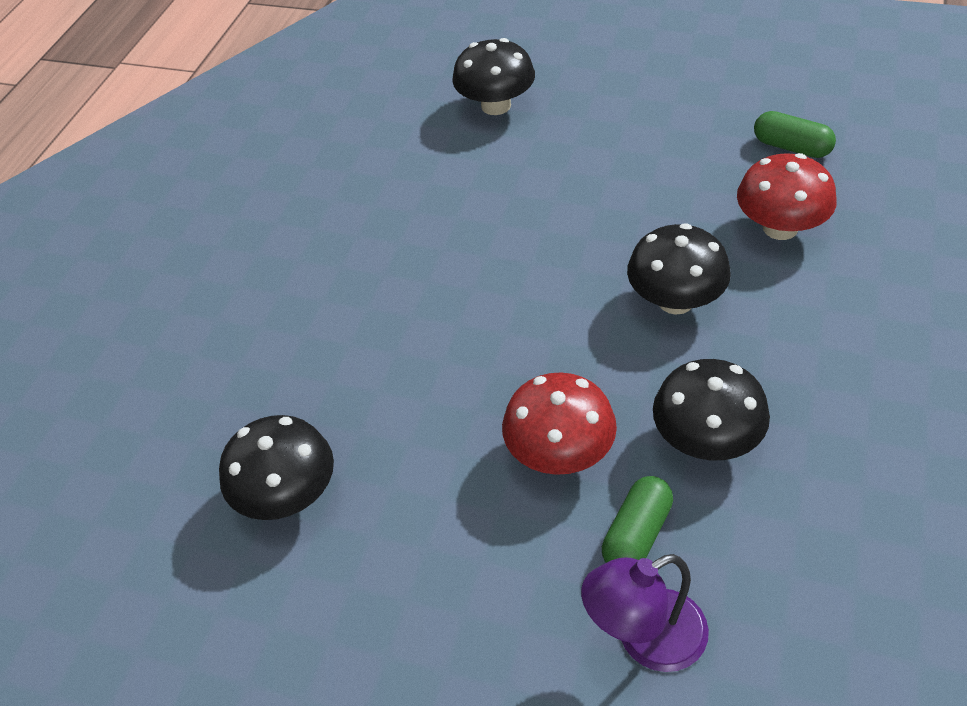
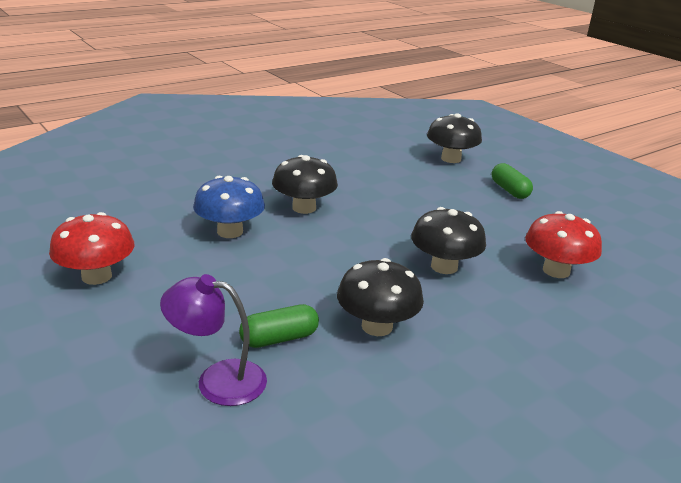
camera: 30 degrees right, 20 degrees down
black mushroom [219,415,334,520] -> black mushroom moved to [272,155,338,214]
red mushroom [502,373,617,475] -> red mushroom moved to [49,212,134,285]
green capsule [754,111,836,158] -> green capsule moved to [492,163,533,199]
none -> blue mushroom [193,176,265,238]

